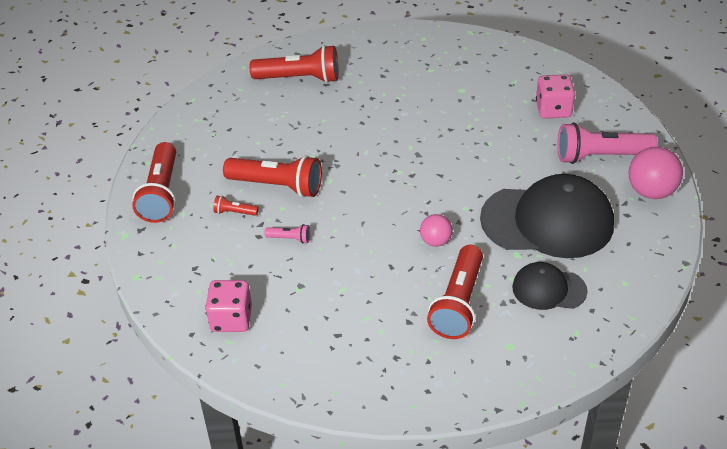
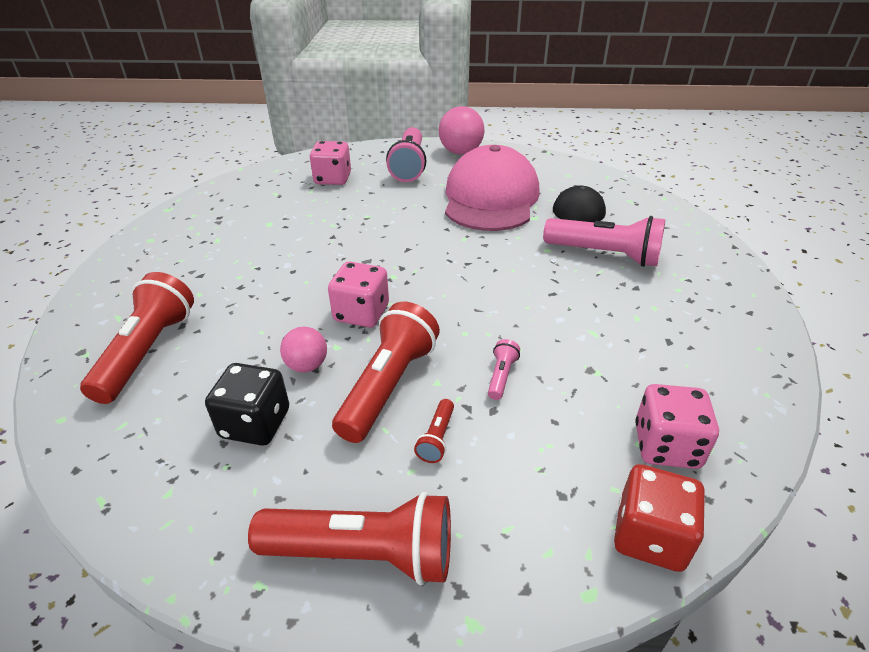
camera: 85 degrees left, 5 degrees down
pink ball [420,214,453,247] -> pink ball moved to [280,327,327,372]
red flashlight [427,245,483,339] -> pink flashlight [543,216,665,267]
black cap [480,174,614,258] -> pink cap [445,145,540,231]
none -> black dice [205,363,289,445]
none -> pink dice [328,262,389,327]
none -> red dice [614,464,705,572]

